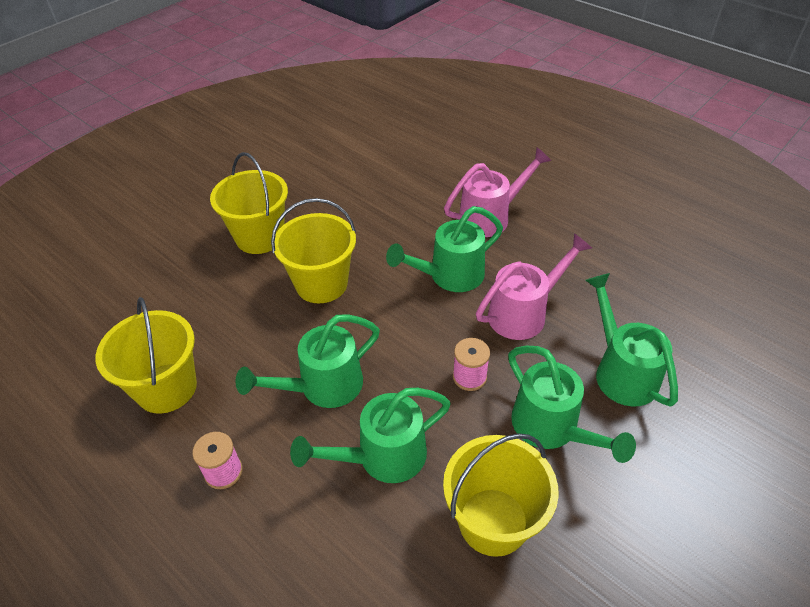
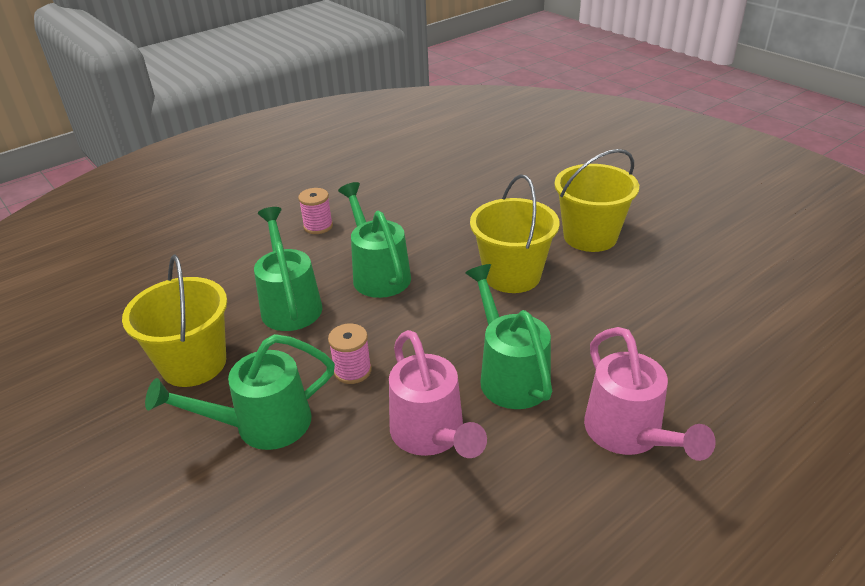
camera: 100 degrees right, 10 degrees down
yellow bucket [96,297,197,414] -> none
green watering can [585,273,678,407] -> none

